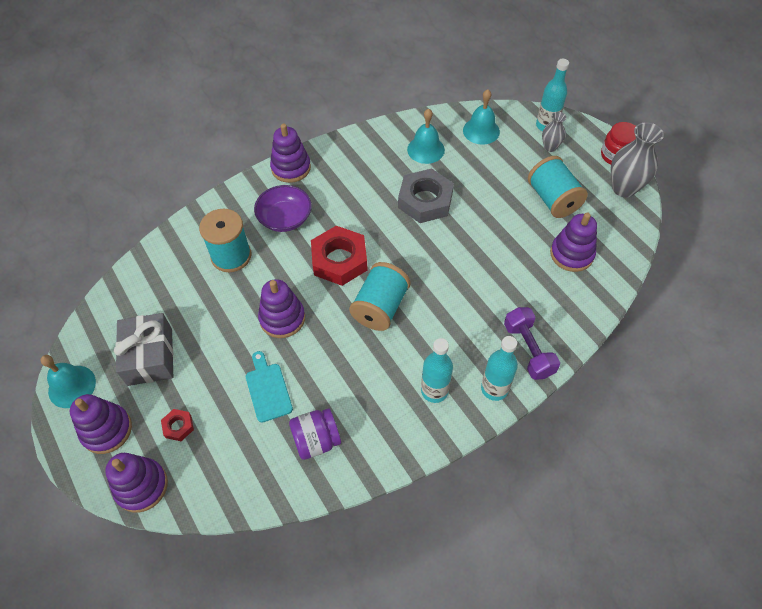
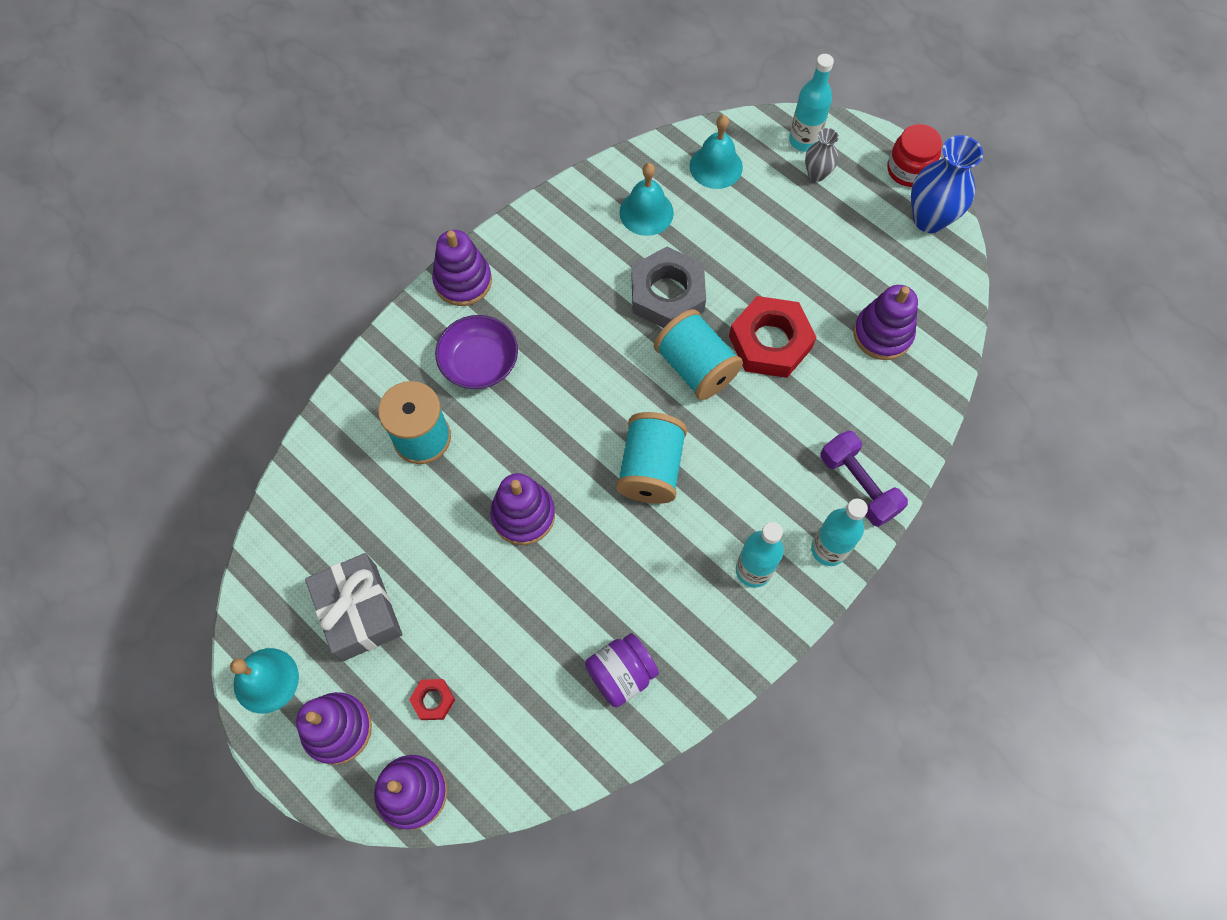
camera: 15 degrees left, 10 degrees up
turquoise cutting board [246,351,293,422] -> none
red nut [311,226,368,286] -> red nut moved to [729,296,817,378]
turquoise spool [528,156,588,218] -> turquoise spool moved to [654,309,743,400]
grey vase [611,122,664,198] -> blue vase [911,135,983,233]

